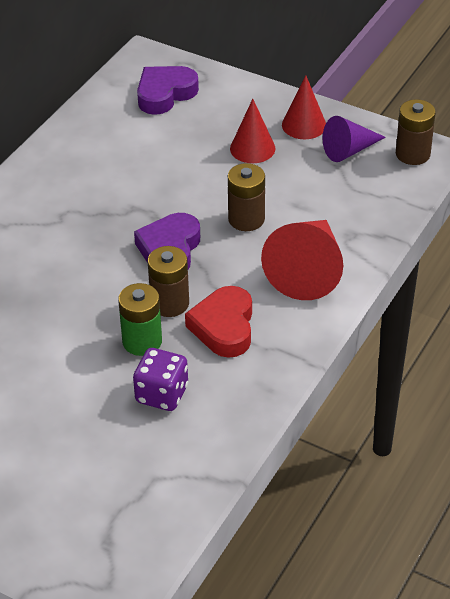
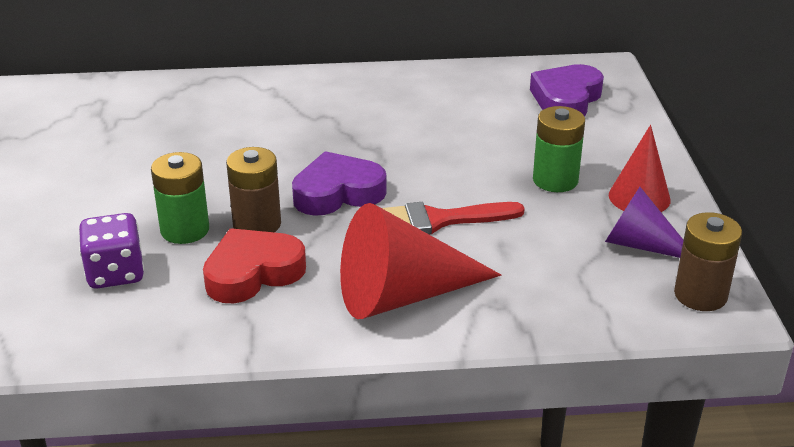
camera: 55 degrees right, 10 degrees down
purple heart [137,66,199,115] -> purple heart turned 75 degrees counterclockwise [530,64,604,116]
brown battery [228,163,265,231] -> red brush [382,202,525,235]
red cone [230,99,275,163] -> green battery [533,106,585,192]

